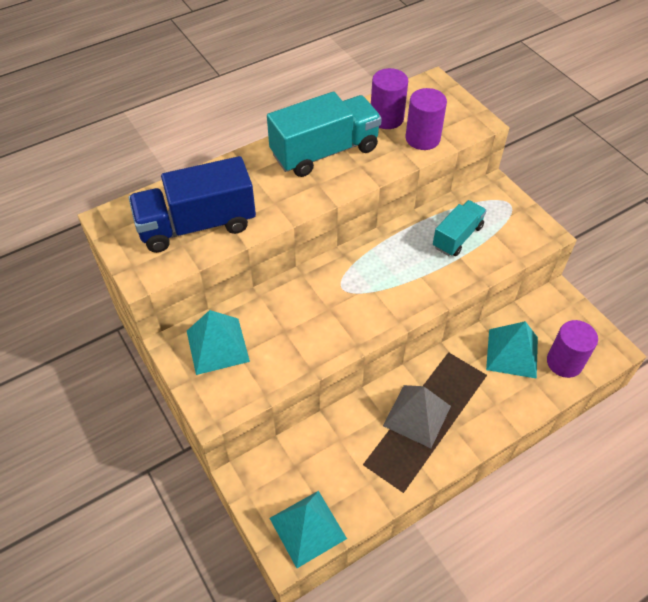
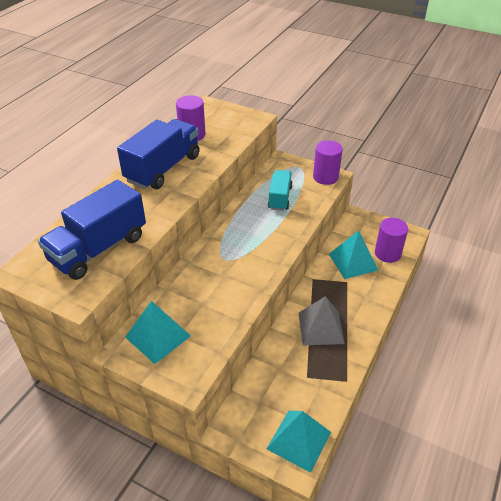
camera: 30 degrees left, 10 degrees down
turquoise truck [267,92,382,177] -> blue truck [117,119,199,189]
purple cylinder [406,88,447,150] -> purple cylinder moved to [313,140,343,185]

